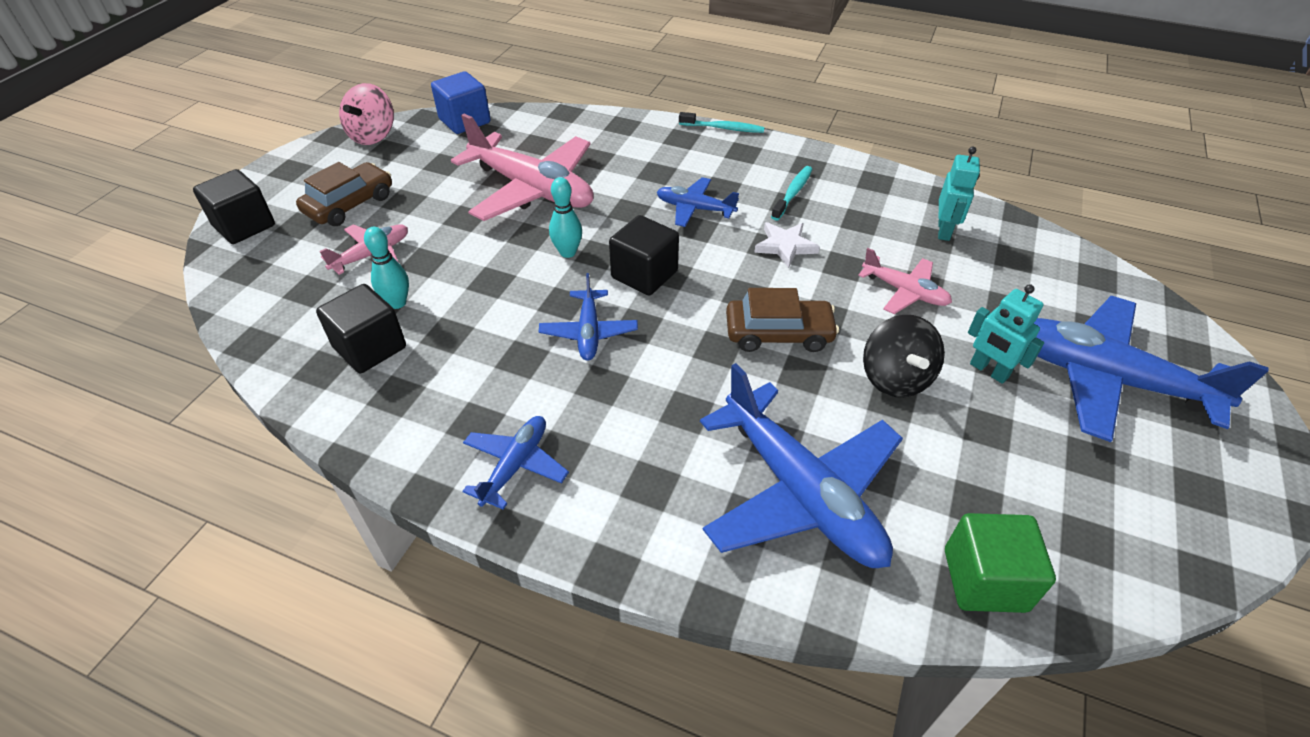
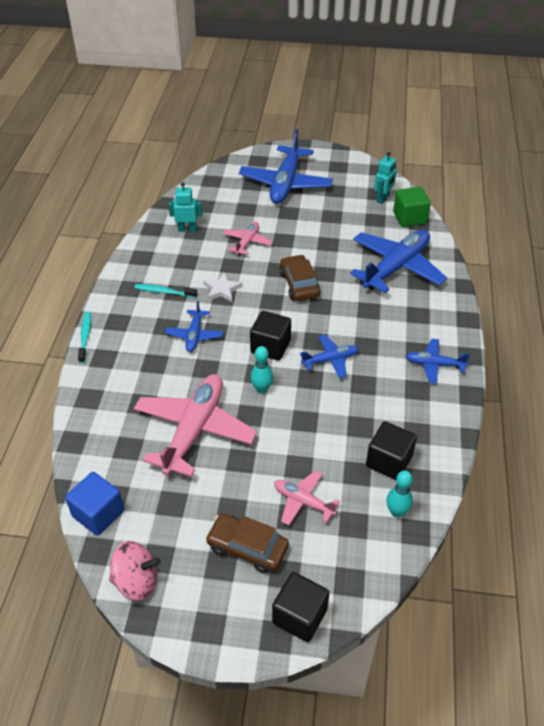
camera: 105 degrees left, 0 degrees up
turquoise bowling pin [364,227,409,309] -> turquoise bowling pin moved to [386,471,413,518]
black spinning top [863,315,945,397] -> none
turquoise robot [968,284,1044,384] -> turquoise robot moved to [374,152,397,204]

